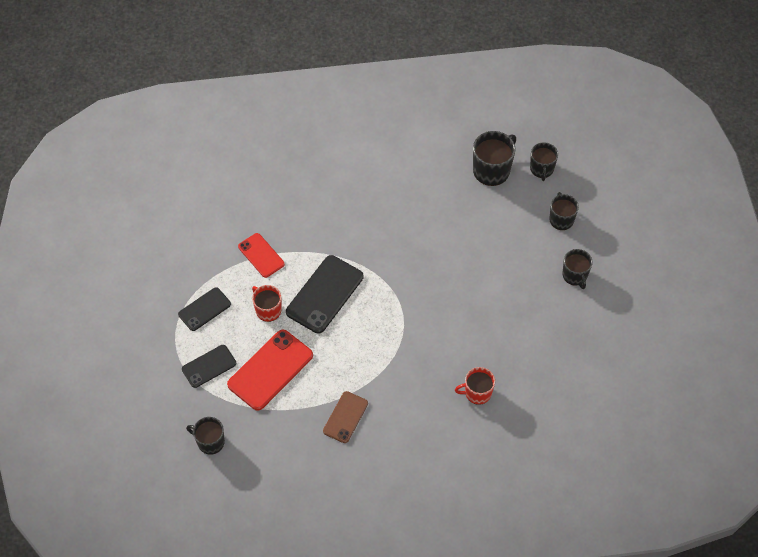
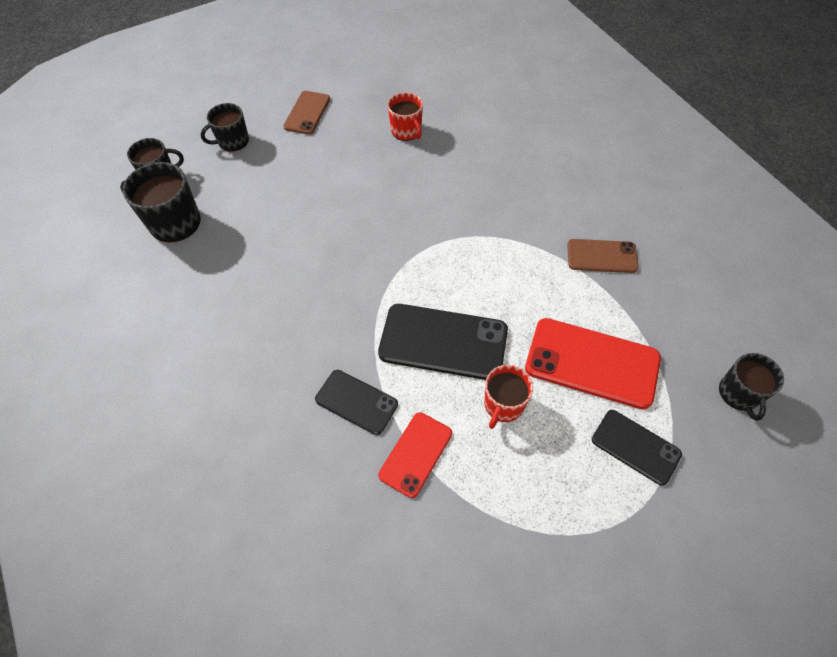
camera: 110 degrees left, 0 degrees up
black phone [178,287,231,331] -> black phone moved to [315,370,398,435]
red mug [455,367,495,405] -> red mug moved to [387,92,423,141]
black mug [562,249,593,289] -> brown phone [283,91,330,135]

